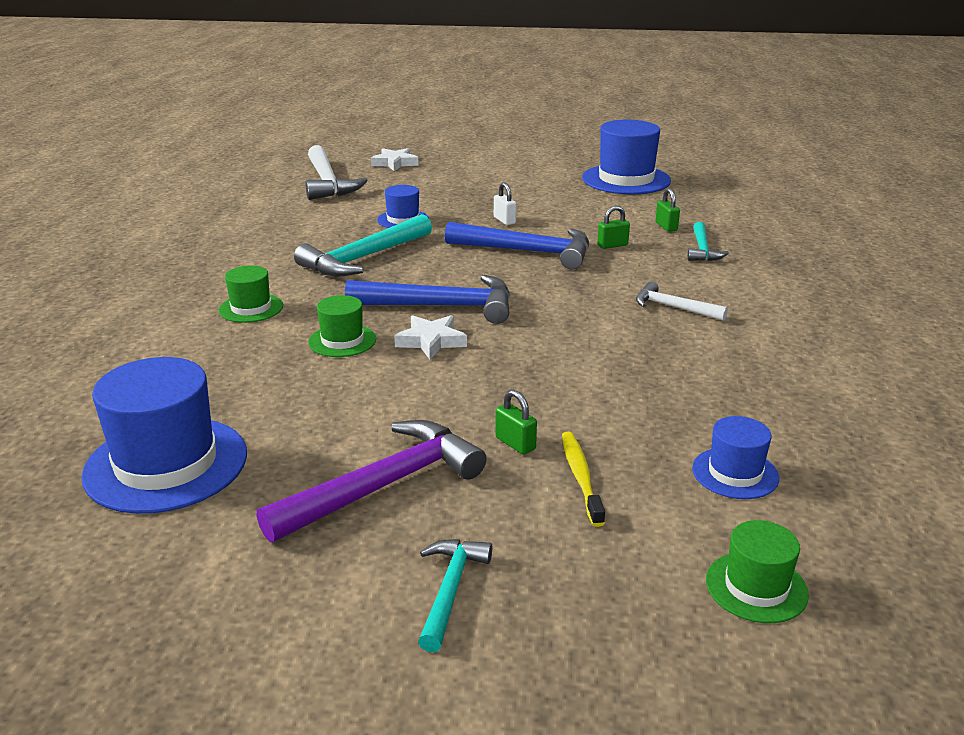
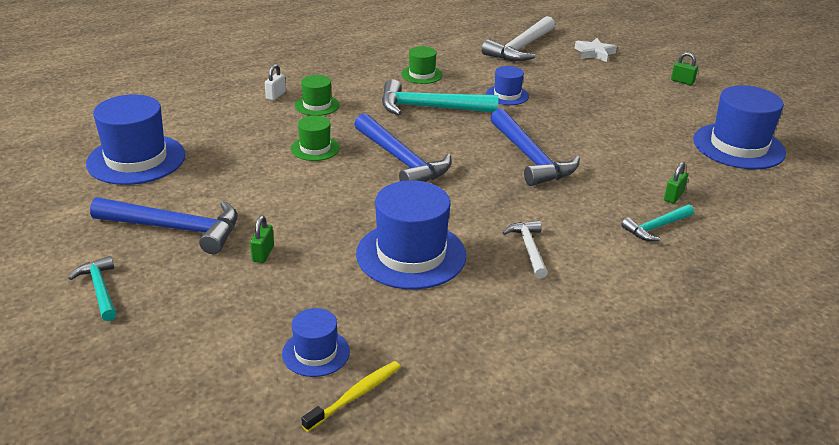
camera: 50 degrees right, 5 degrees up
purple hammer [257,420,487,542] -> blue hammer [90,197,238,254]
white star [394,315,467,359] -> none
turquoise hammer [418,539,492,652] -> turquoise hammer turned 90 degrees counterclockwise [69,256,117,321]
white padlock [494,182,516,225] -> white padlock moved to [265,64,286,101]
yellow toothbrush [562,432,605,527] -> yellow toothbrush moved to [301,361,401,432]
green padlock [597,206,630,249] -> green padlock moved to [671,52,698,85]
green hat [706,520,809,623] -> green hat moved to [401,46,443,84]
none -> blue hat [356,180,466,290]

